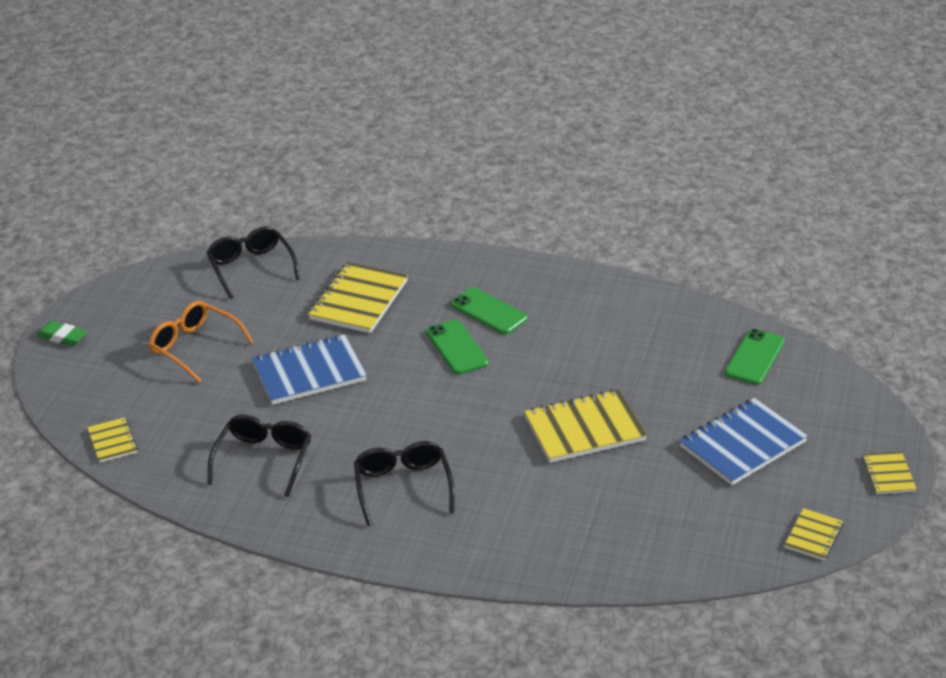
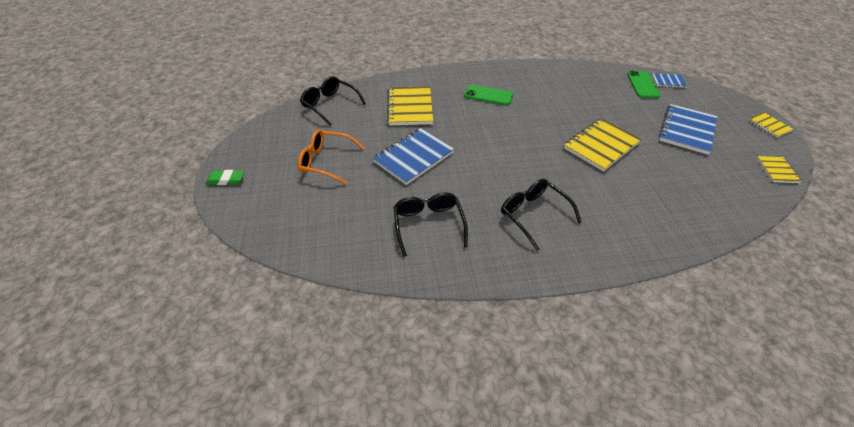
camera: 25 degrees left, 10 degrees up
yellow notebook [87,417,138,463] -> none
green phone [426,320,489,374] -> none
none -> blue notebook [652,73,687,88]

